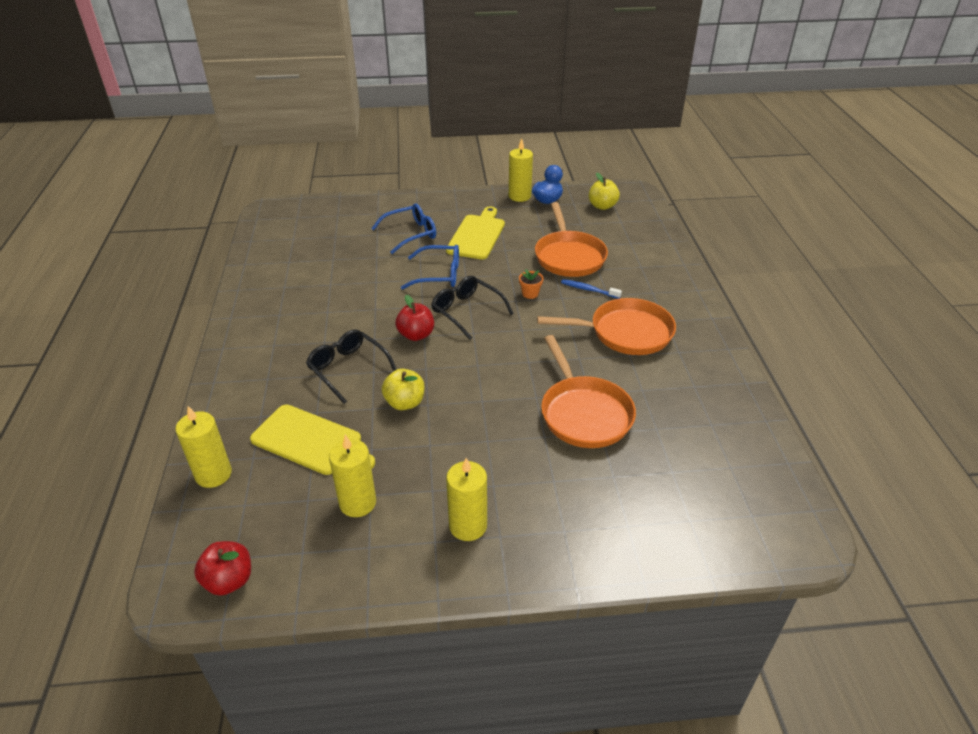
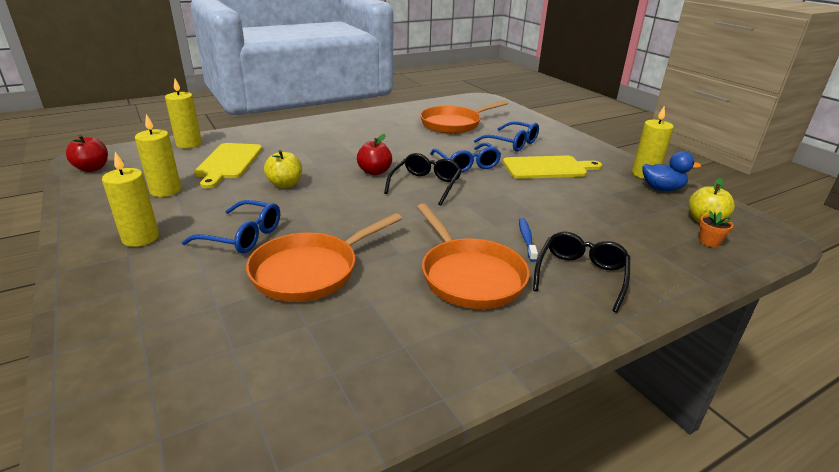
camera: 65 degrees right, 10 degrees down
black glasses [306,329,397,404] -> black glasses moved to [533,232,630,313]
orange flower pot [519,269,543,299] -> orange flower pot moved to [699,211,733,247]
orange pan [535,202,608,277] -> orange pan moved to [420,100,509,134]
none -> blue glasses [182,200,280,254]

